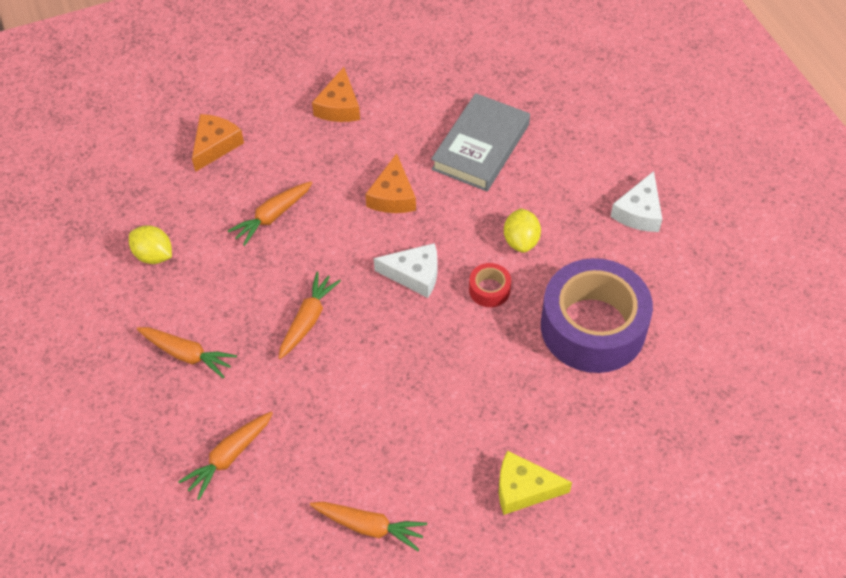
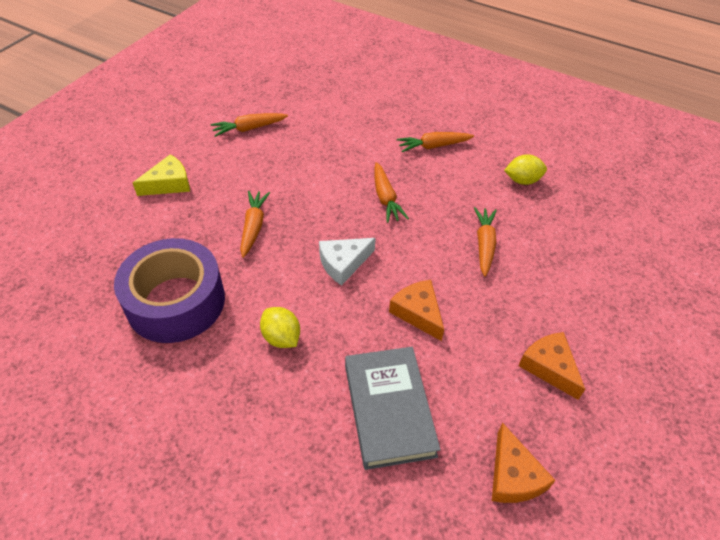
camera: 140 degrees right, 5 degrees down
orange carrot [178,412,273,500] -> orange carrot moved to [240,191,270,258]
orange cheese [192,114,244,172] -> orange cheese moved to [492,423,556,503]
red tape [469,263,511,307] -> none
white cheese [610,171,662,232] -> none

